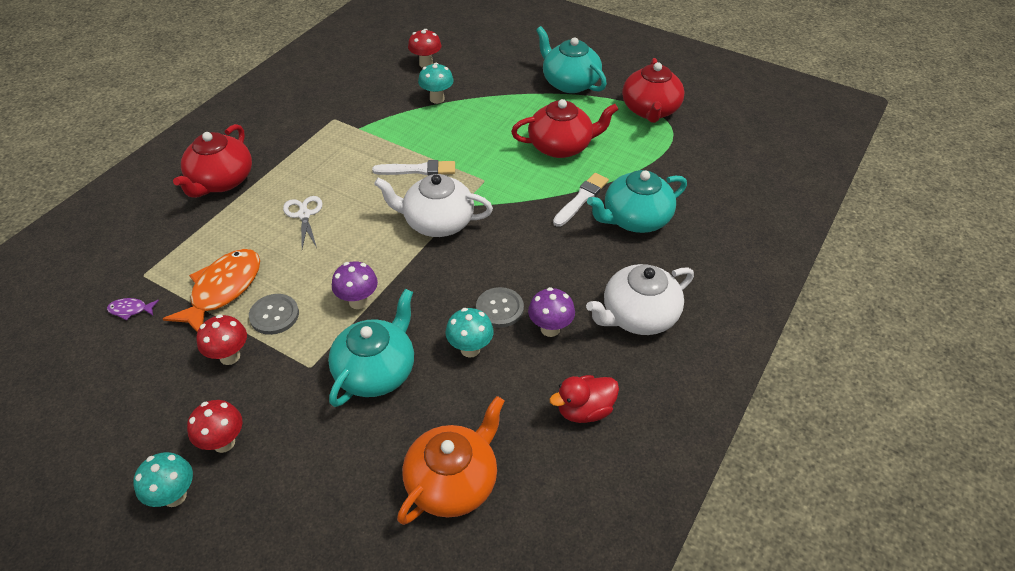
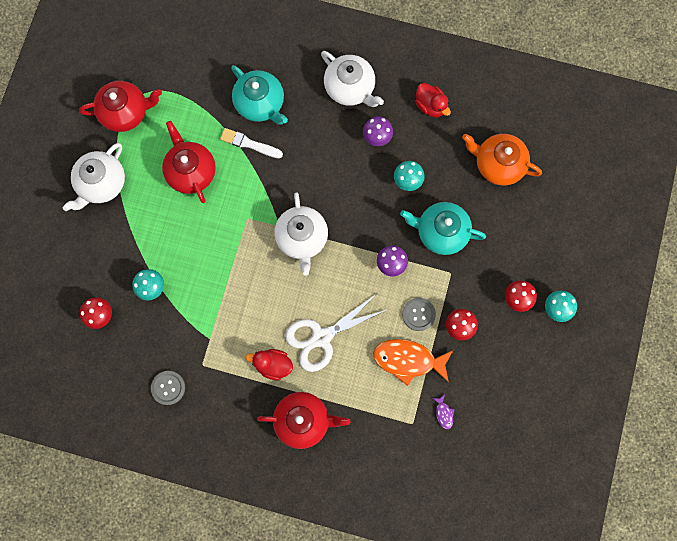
camera: 105 degrees left, 30 degrees up
white scissors [283,196,323,249] -> white scissors [285,294,386,372], size x1.77
white brush [372,160,455,176] -> none
grey button [476,287,524,328] -> grey button moved to [151,371,185,405]
turquoise teapot [536,26,607,93] -> white teapot [63,143,125,211]
none -> red duck [246,349,293,380]

